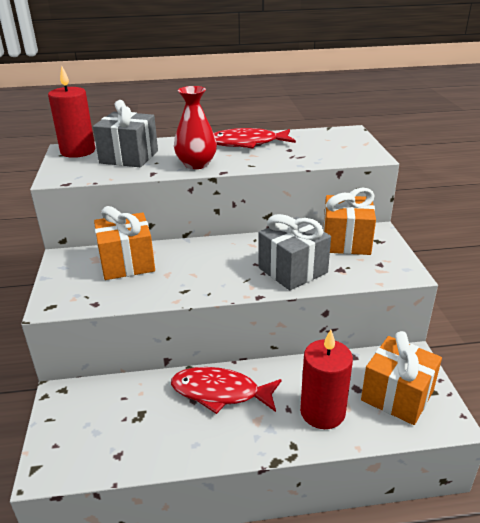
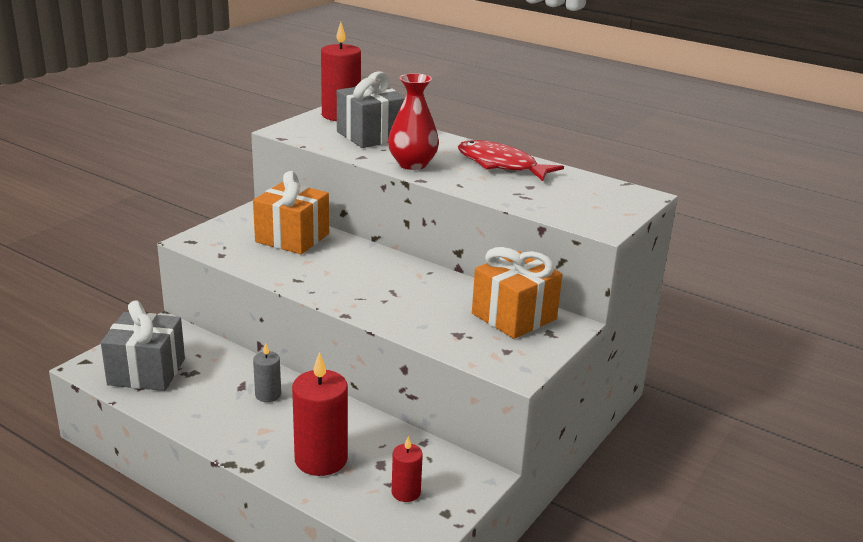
camera: 40 degrees right, 5 degrees down
red fish [171,367,282,414] -> grey candle [253,343,281,402]
grey gift [258,214,331,290] -> grey gift moved to [101,300,185,391]
orange gift [361,331,442,425] -> red candle [392,436,423,502]

